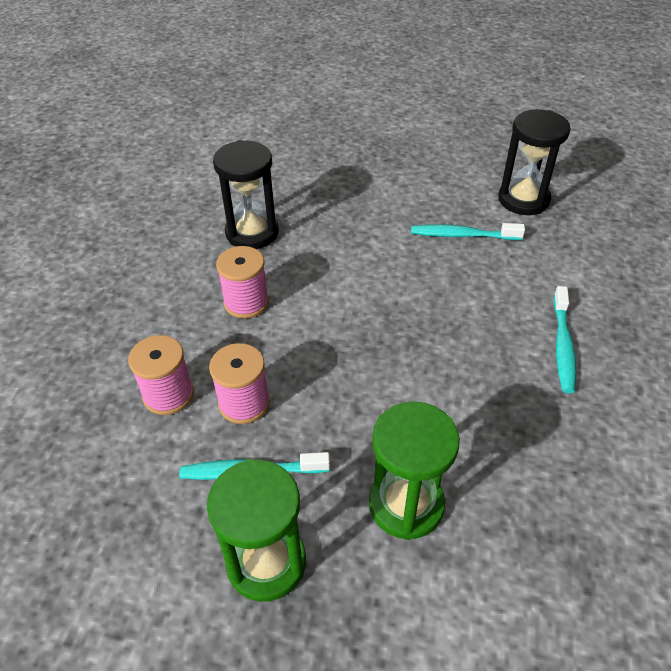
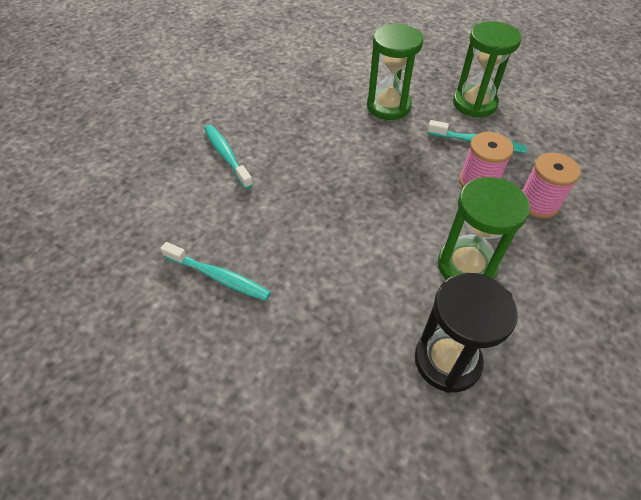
camera: 160 degrees left, 5 degrees up
pink spool [216,246,269,319] -> green hourglass [438,177,530,280]
black hourglass [498,109,571,215] -> none
turquoise toothbrush [553,286,576,393] -> turquoise toothbrush turned 60 degrees counterclockwise [204,125,253,189]

